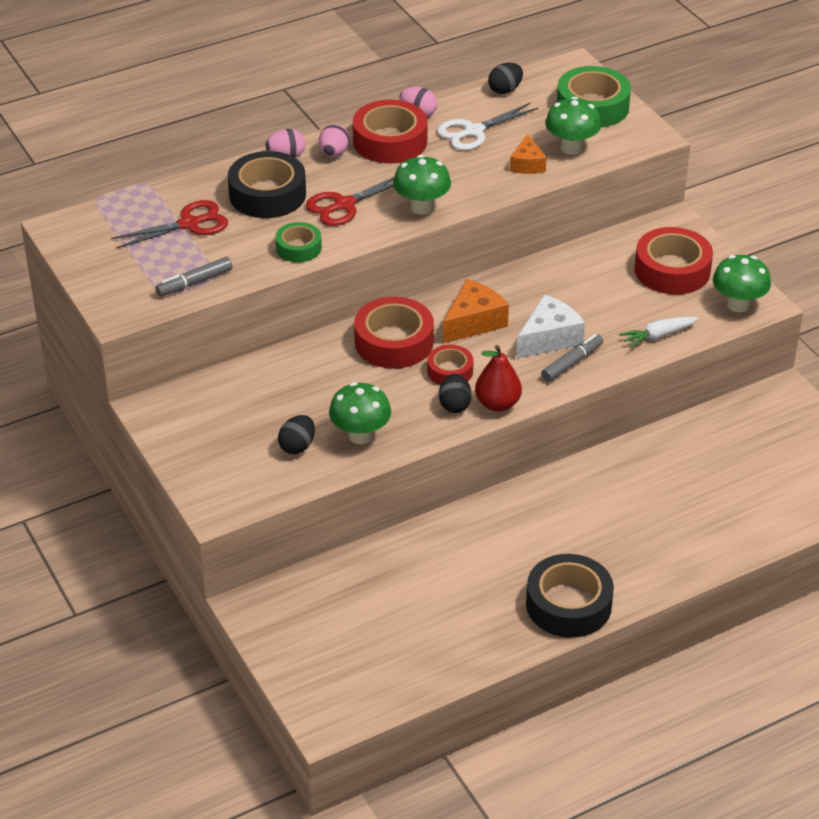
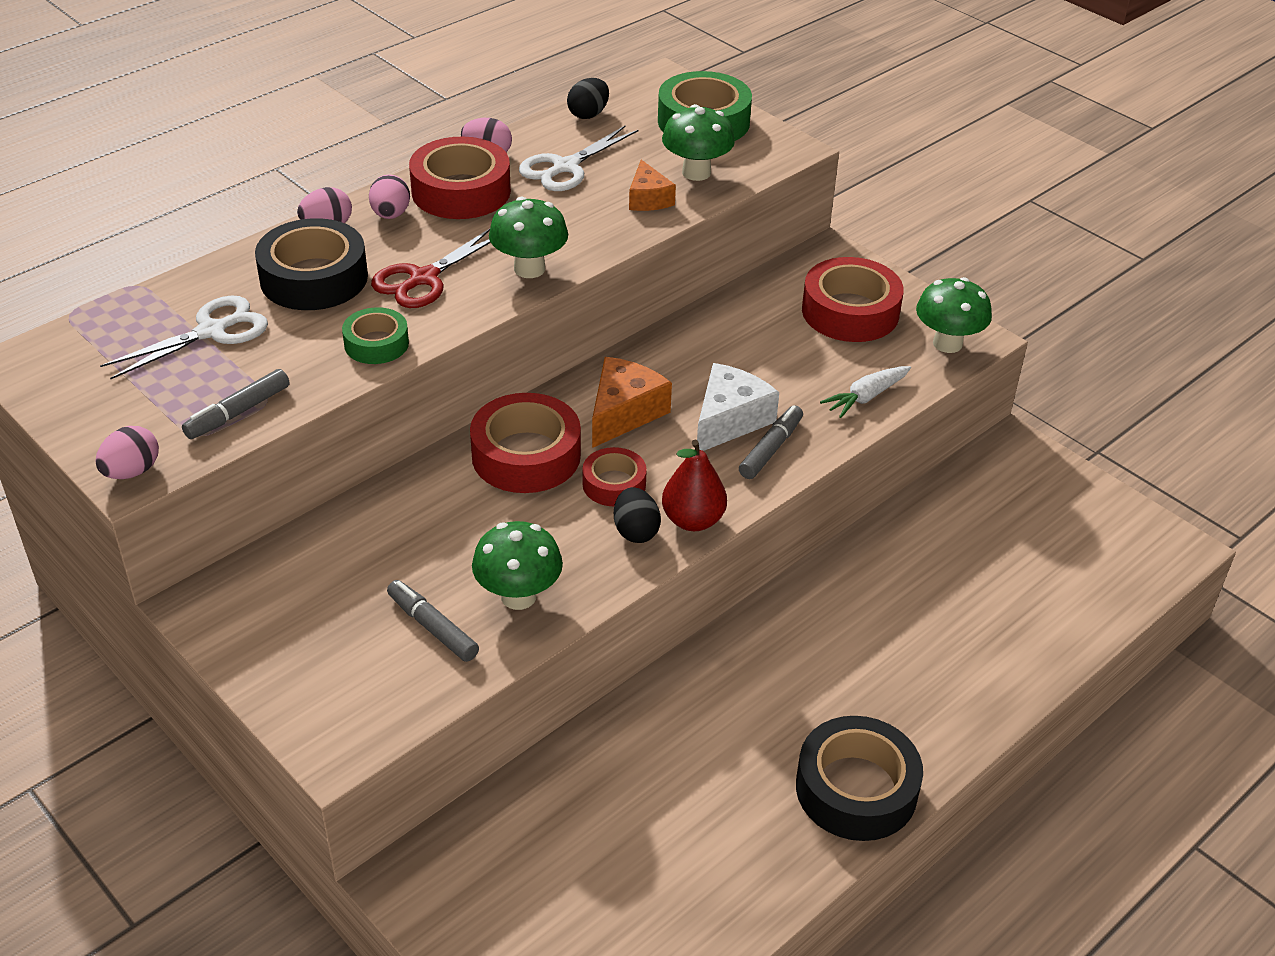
camera: 15 degrees left, 0 degrees up
red scissors [111,200,228,249] -> white scissors [100,296,268,379]
black egg [278,415,315,454] -> grey marker [387,580,479,662]
none -> pink egg [95,426,159,479]

